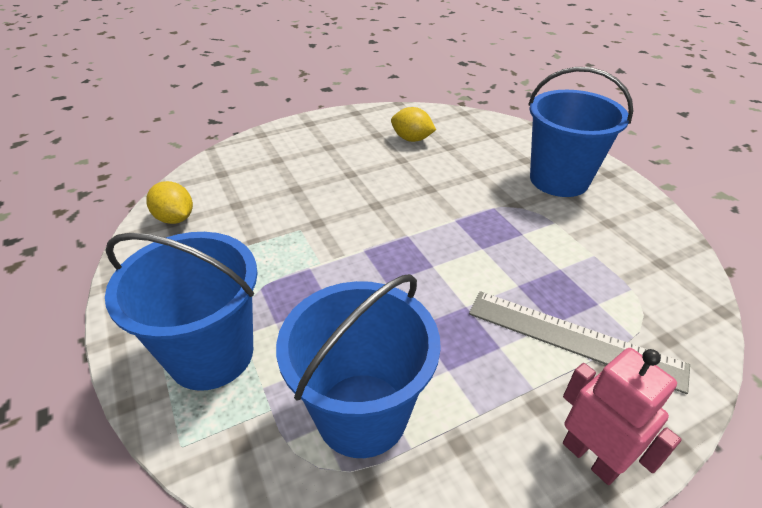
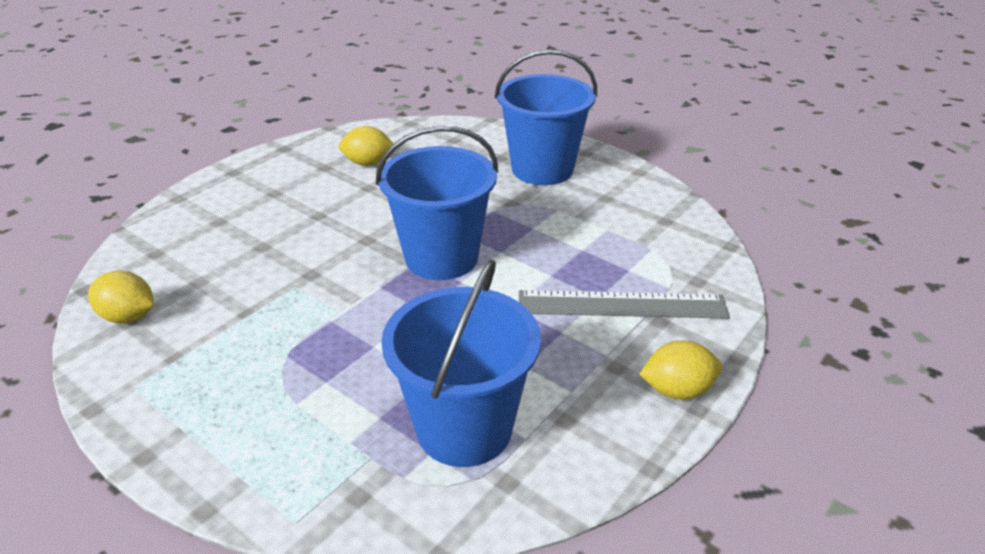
camera: 25 degrees left, 5 degrees down
blue bucket [105,232,258,391] -> blue bucket moved to [376,126,498,280]
pink robot [563,348,681,485] -> yellow lemon [639,340,722,400]

